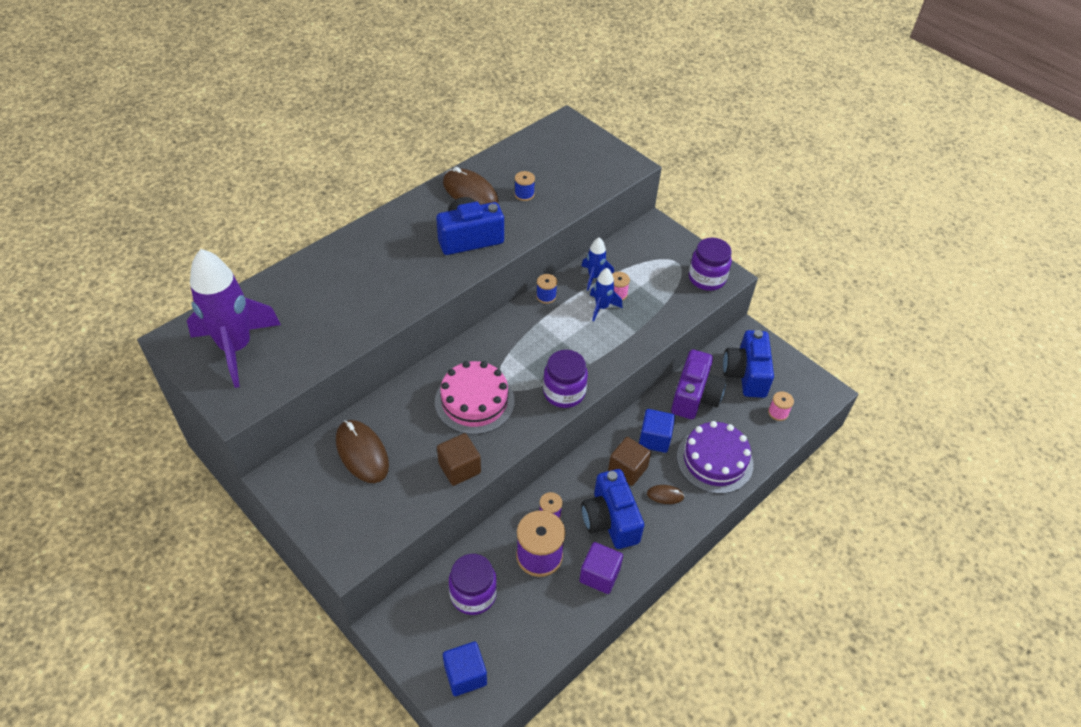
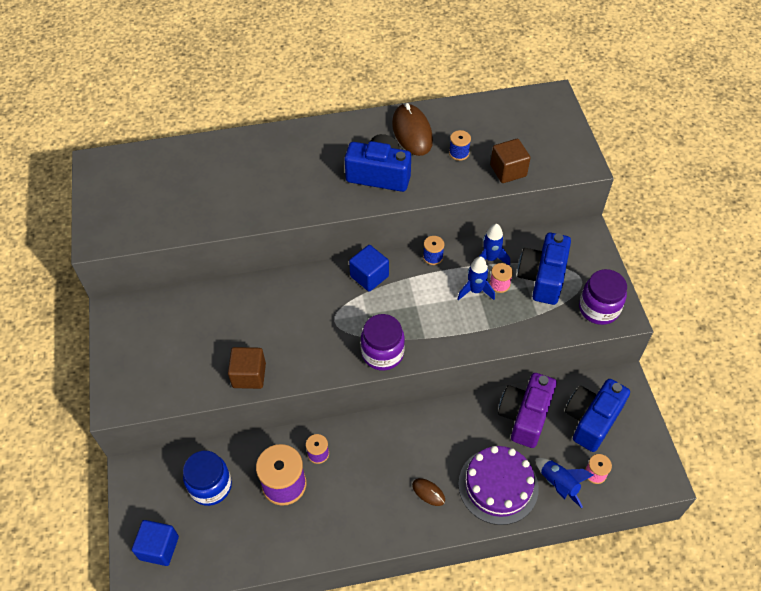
camera: 35 degrees right, 5 degrees up
purple rocket [187,249,281,388] -> none
brown mouse [336,420,389,483] -> none
pink cake [435,361,515,435] -> none
purple jar [449,554,497,615] -> blue jar [183,451,232,506]
purple cube [579,542,623,594] -> none
blue camera [581,469,644,549] -> blue camera moved to [517,233,571,305]
brown cube [608,437,651,486] -> brown cube moved to [490,139,530,183]
blue cube [639,409,675,453] -> blue cube moved to [349,245,389,292]
purple camera [671,349,726,419] -> purple camera turned 150 degrees clockwise [498,373,557,448]
none -> blue rocket [536,458,594,508]

